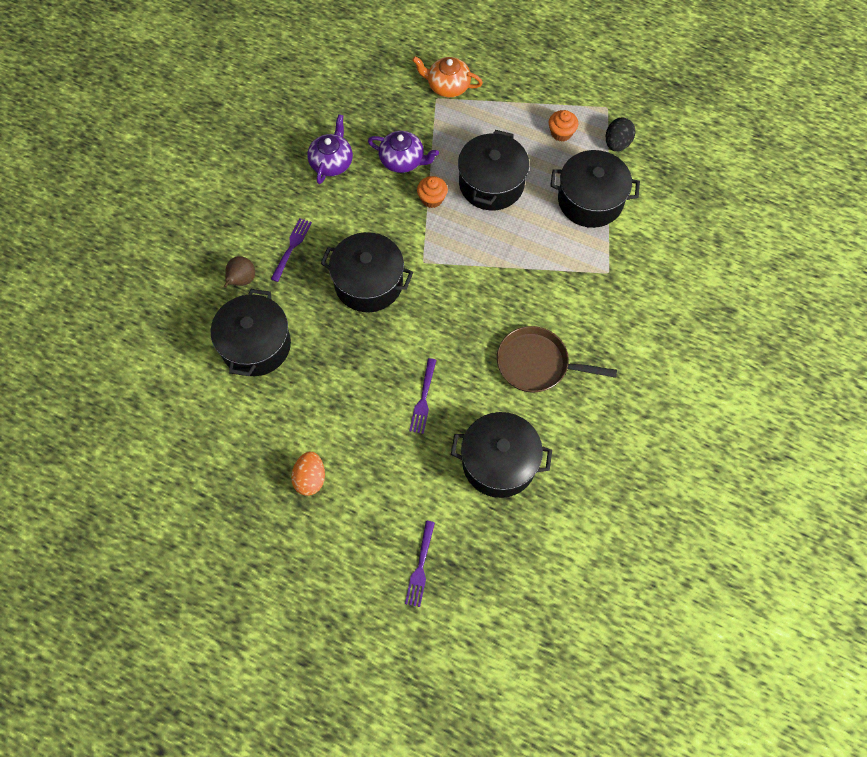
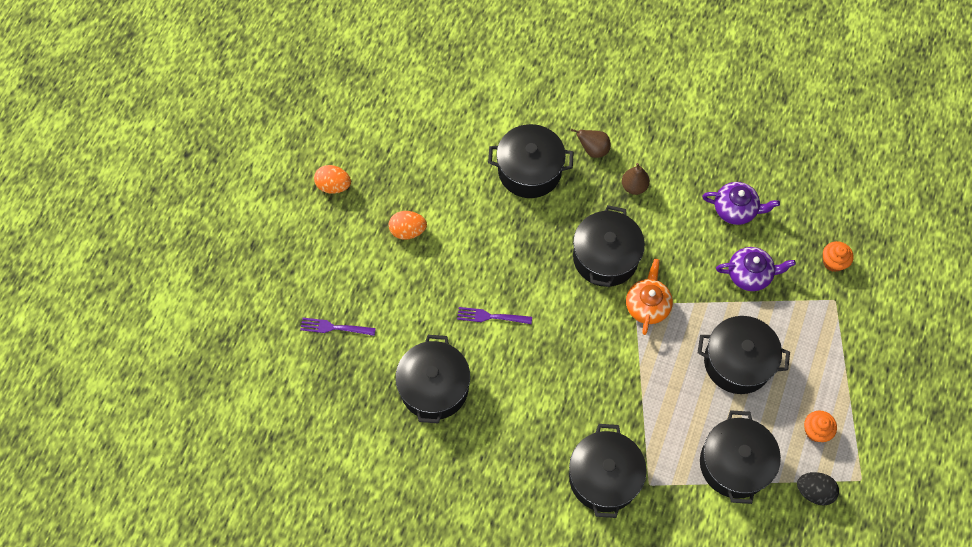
camera: 85 degrees right, 0 degrees up
purple fork [271,218,312,282] -> brown pear [622,163,650,195]
purple teapot [368,131,439,173] -> purple teapot turned 105 degrees counterclockwise [716,247,796,291]
orange teapot [412,56,483,98] -> orange teapot moved to [626,259,673,335]
orange cupcake [417,176,448,208] -> orange cupcake moved to [823,241,853,272]
brown pan [497,326,617,393] -> none
none -> orange egg [314,165,351,194]
none -> black pot [569,424,647,518]

